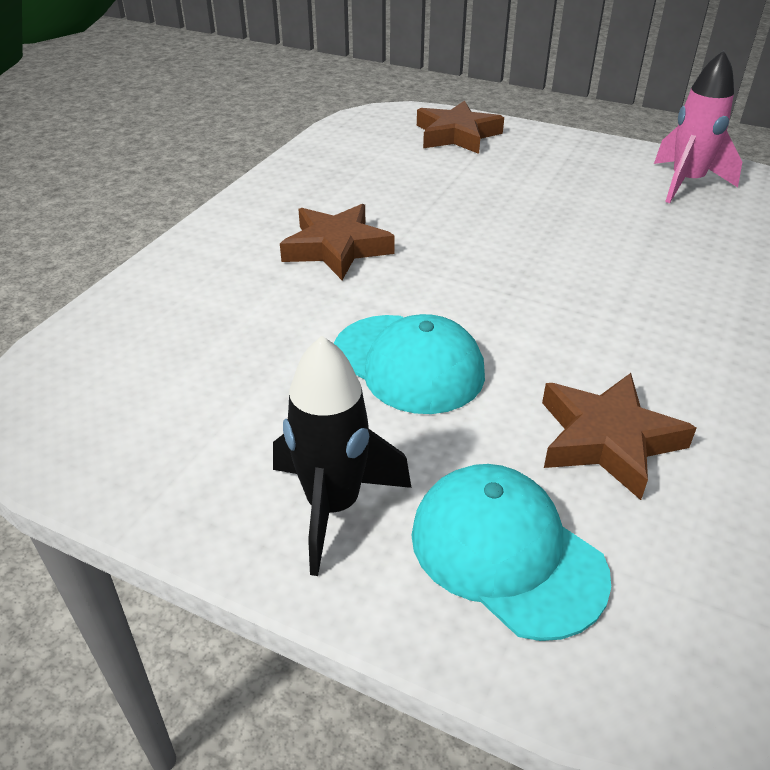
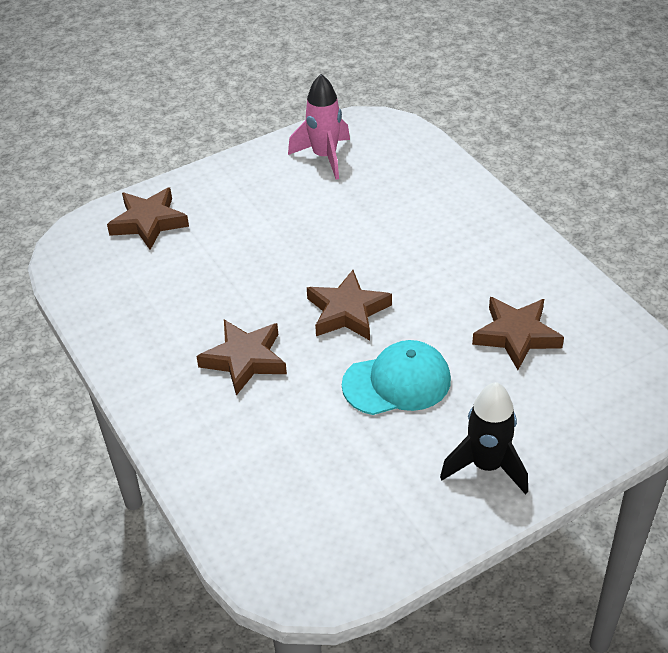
camera: 55 degrees left, 5 degrees up
turquoise cap [411,464,611,641] -> none
none -> brown star [307,270,392,340]

